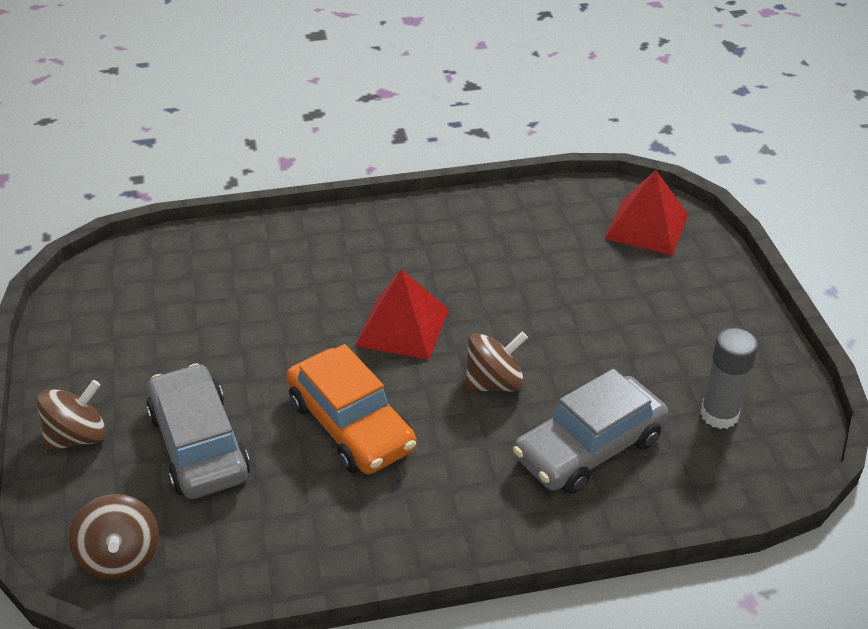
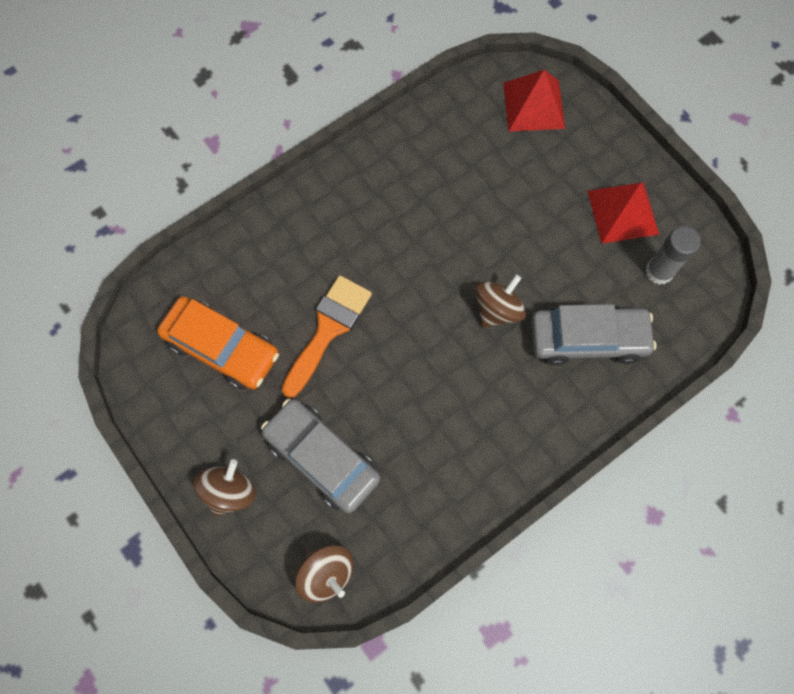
camera: 25 degrees left, 30 degrees up
orange car [286,344,417,474] -> orange car moved to [157,296,279,390]
red pyramid [355,269,449,360] -> red pyramid moved to [588,182,659,244]
grey car [513,369,668,494] -> grey car turned 120 degrees counterclockwise [531,304,657,365]
none -> orange brush [282,275,372,398]

